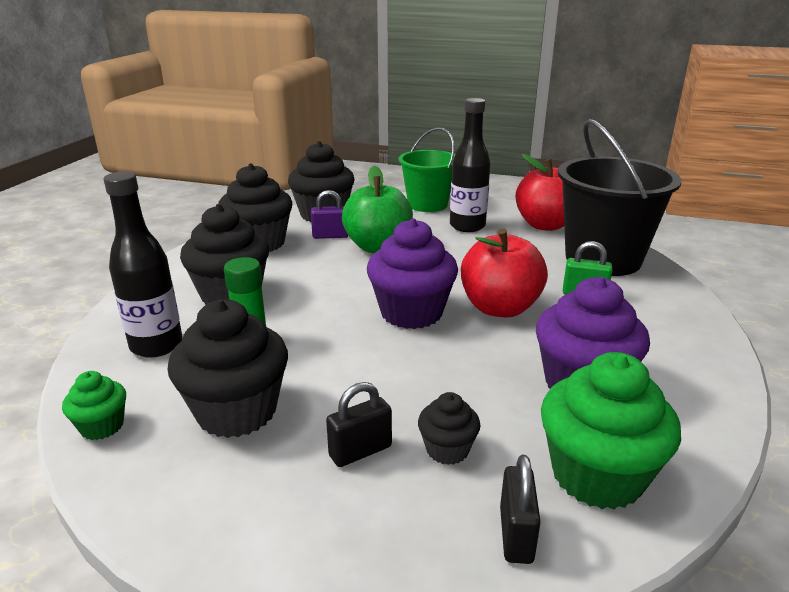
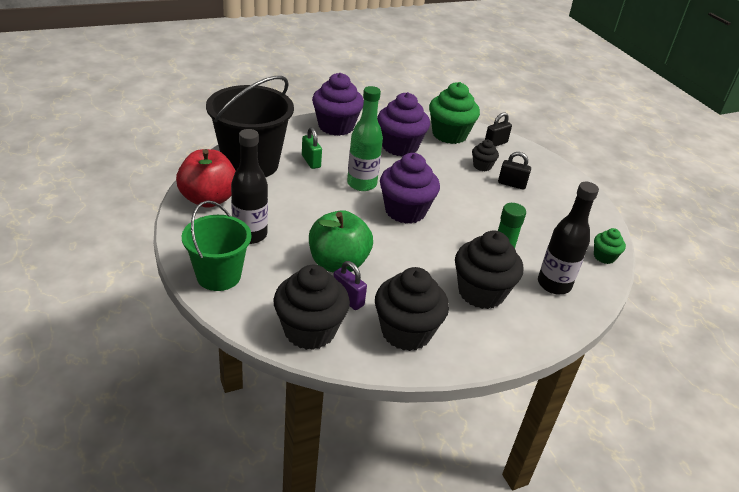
camera: 135 degrees left, 10 degrees up
black cupcake [167,299,288,438] -> none
red apple [461,228,548,317] -> green bottle [347,86,383,191]
none -> purple cupcake [312,73,364,136]

